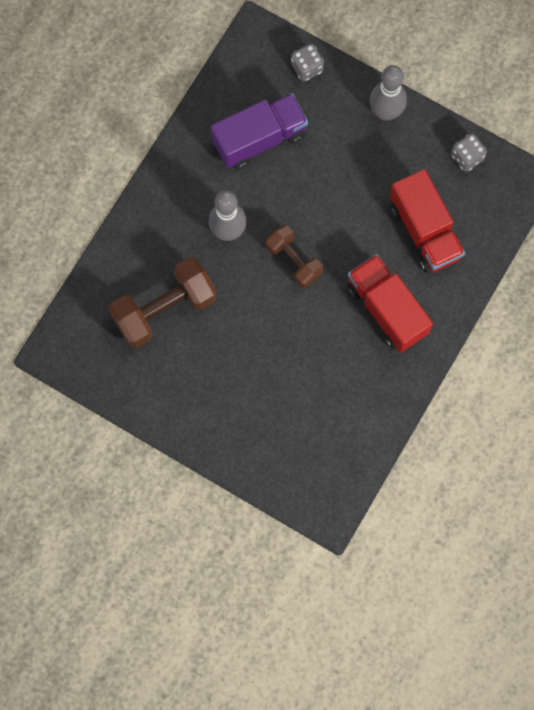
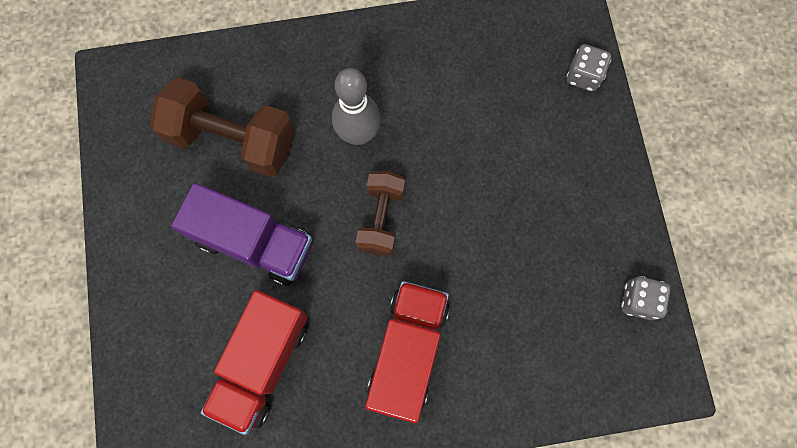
camera: 50 degrees right, 0 degrees up
purple truck [211,93,308,170] -> purple truck moved to [171,183,312,286]
grey bowling pin [370,65,407,121] -> none
red truck [390,169,465,273] -> red truck moved to [201,290,308,435]

